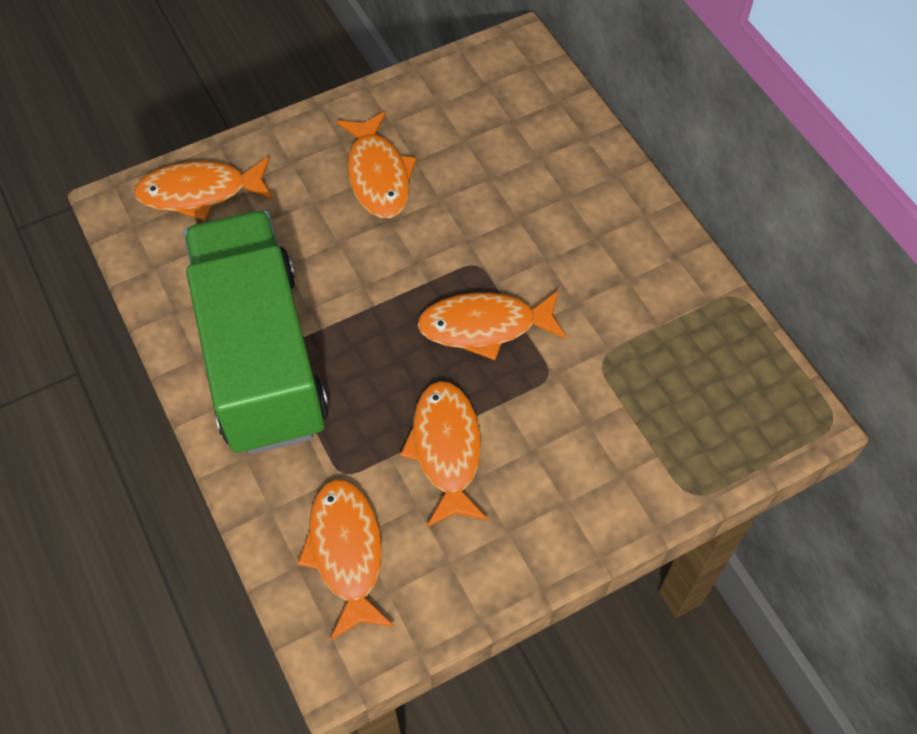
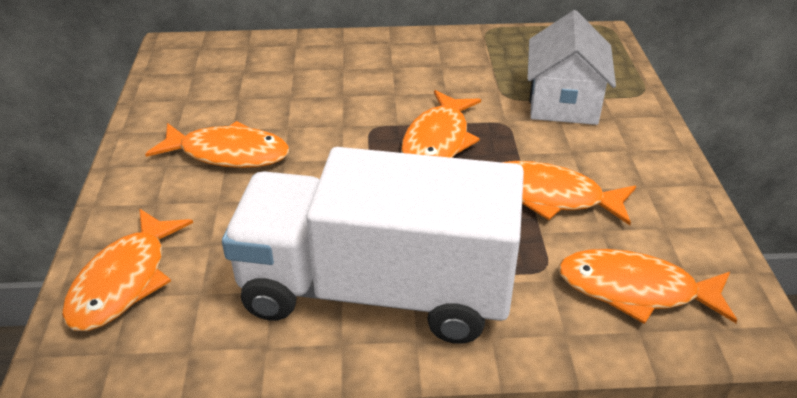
camera: 65 degrees left, 20 degrees down
green truck [184,210,329,455] -> white truck [222,147,524,344]
none -> white house [527,10,616,125]

